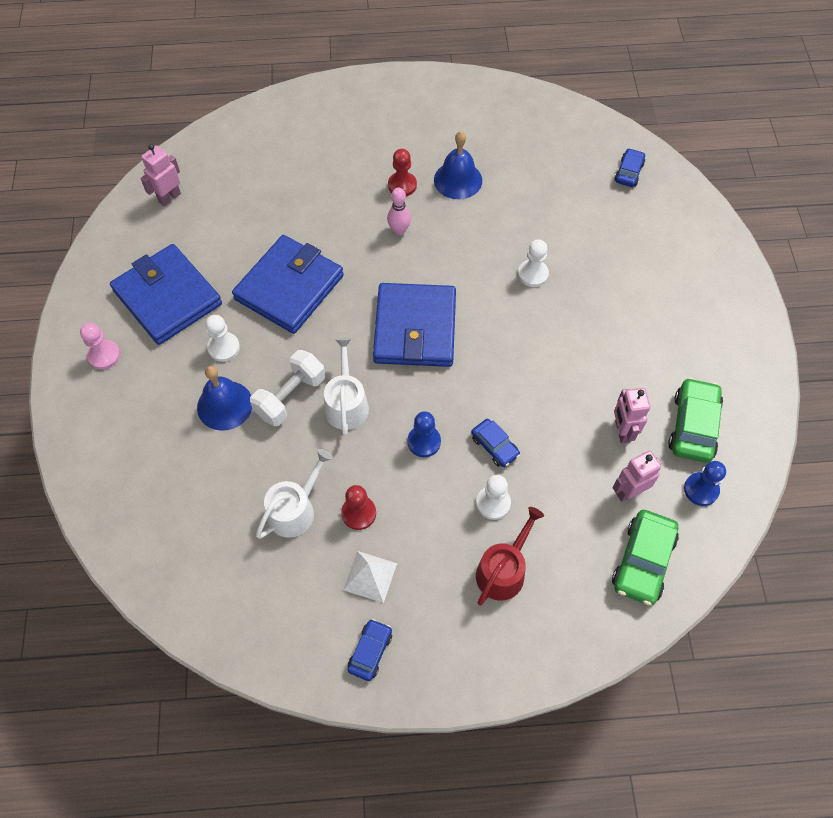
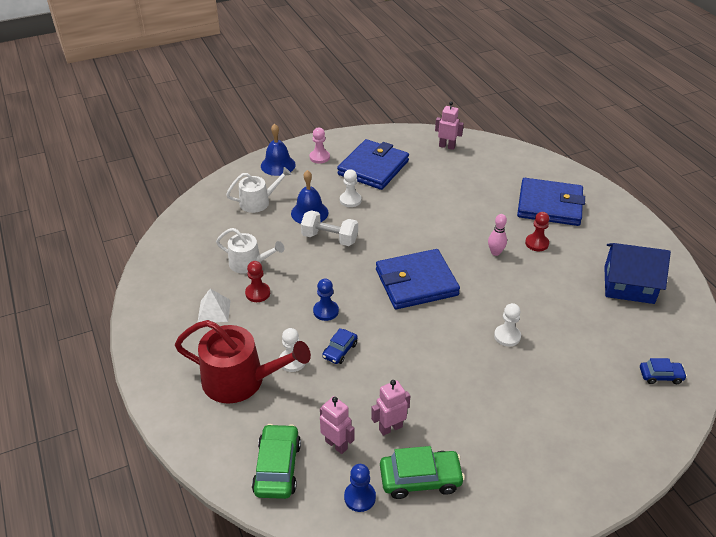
camera: 70 degrees right, 20 degrees down
blue wallet [232,235,344,334] -> blue wallet moved to [517,178,585,226]
white watering can [324,338,369,436] -> white watering can moved to [226,167,292,213]
blue car [348,619,392,681] -> none
blue bell [434,131,482,199] -> blue bell moved to [261,124,296,176]
red watering can [476,507,544,606] -> red watering can [175,320,311,403], size x1.63
green car [612,510,679,605] -> green car turned 90 degrees clockwise [252,424,301,499]
none -> blue house [604,243,671,304]

